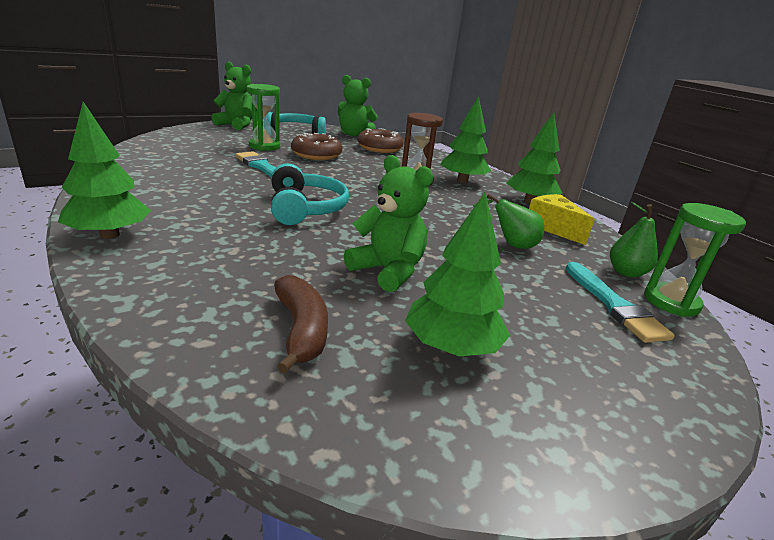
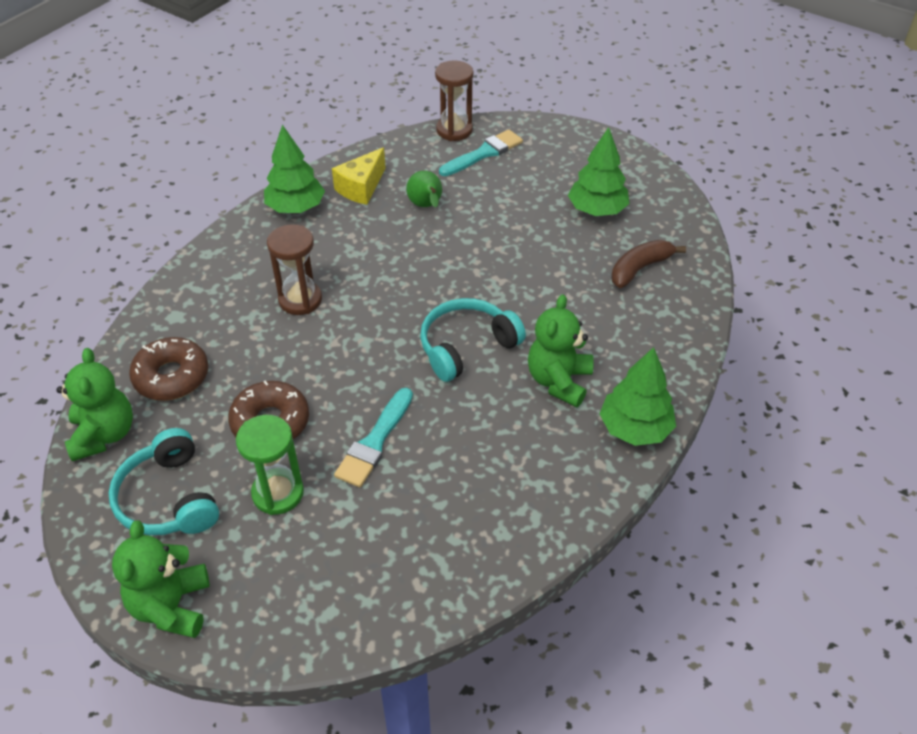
camera: 110 degrees left, 20 degrees up
green teddy bear [344,155,433,292] -> green teddy bear moved to [528,294,594,407]
green tree [441,96,491,183] -> none
green pear [610,202,658,278] -> none
green hourglass [644,203,746,317] -> brown hourglass [435,60,473,141]

